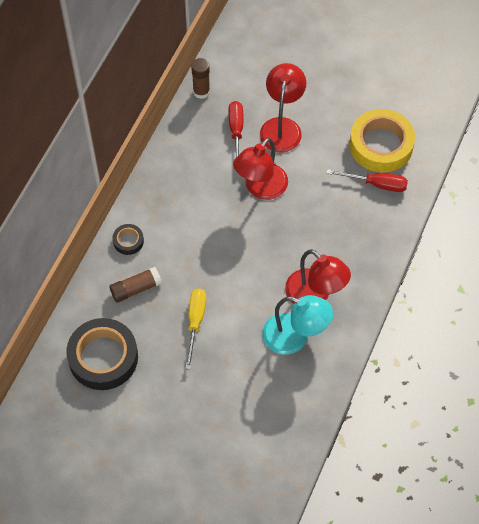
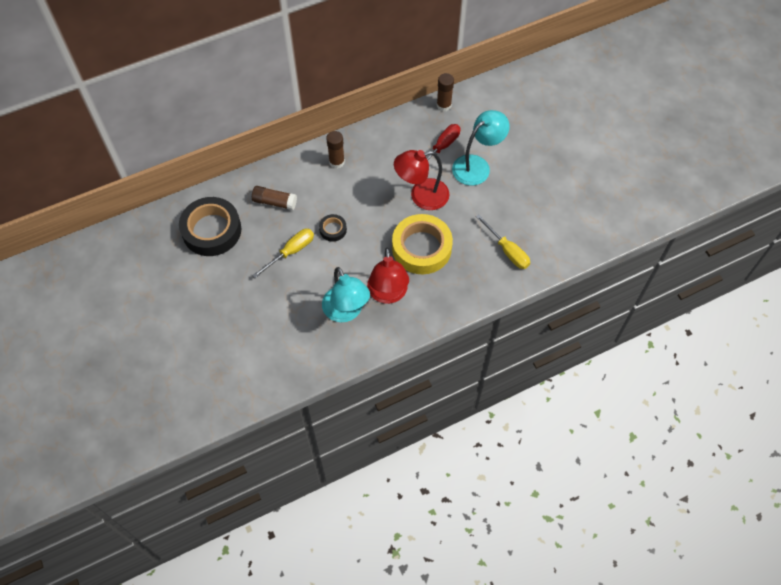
camera: 40 degrees right, 0 degrees up
black tape [113,224,144,255] -> black tape moved to [319,214,347,242]
red lamp [260,63,306,152] -> turquoise lamp [452,110,510,186]
red screwdriver [326,169,408,192] -> yellow screwdriver [476,215,530,269]
yellow tape [349,109,415,173] -> yellow tape moved to [392,214,453,274]
none -> brown glue stick [326,131,345,169]

